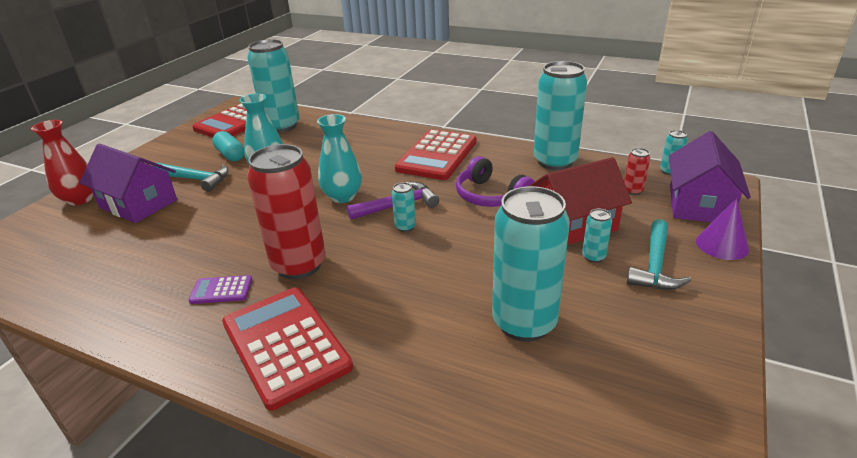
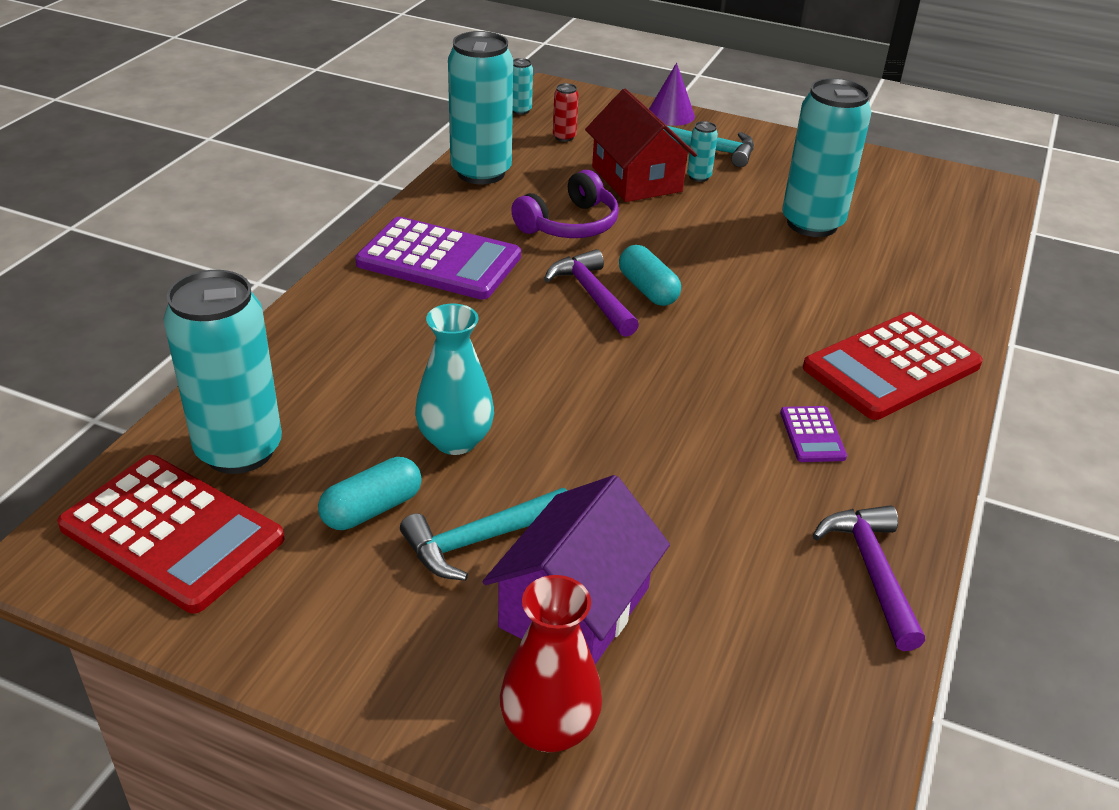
camera: 95 degrees left, 5 degrees up
turquoise hammer [154,163,229,192] -> turquoise hammer turned 135 degrees counterclockwise [400,488,567,581]
red can [247,144,326,279] -> none
turquoise vase [317,114,362,203] -> none
turquoise can [392,182,416,232] -> turquoise capsule [619,245,681,306]
red calculator [395,129,477,180] -> purple calculator [355,217,521,299]
purple house [669,131,751,222] -> none
none -> purple hammer [813,505,925,651]

